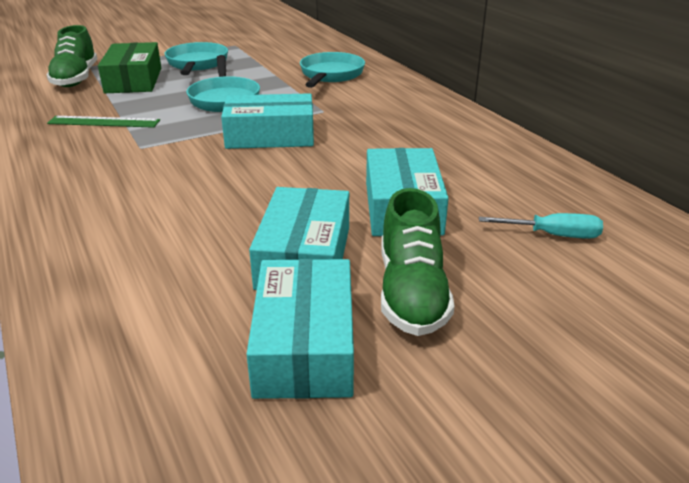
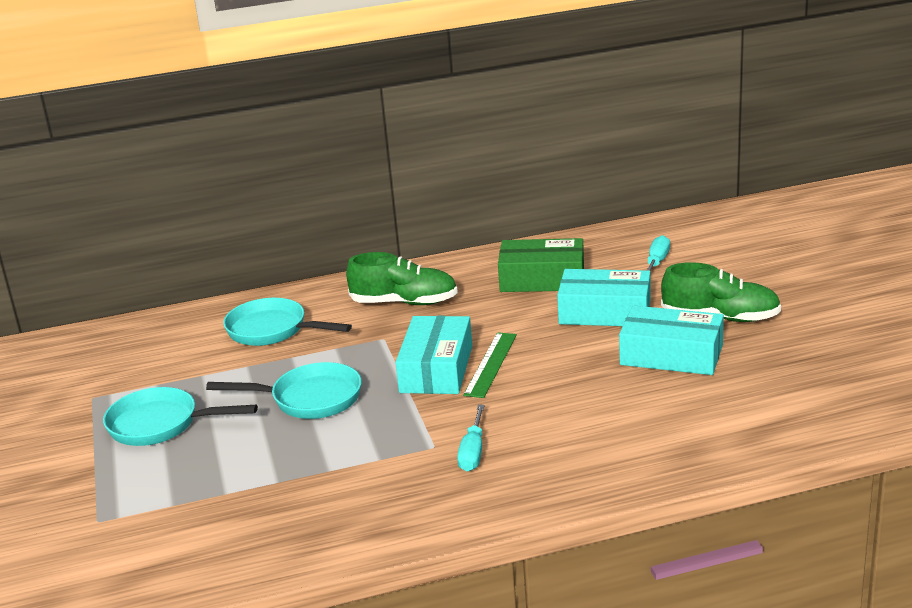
camera: 75 degrees left, 5 degrees down
green shoe [46,25,97,87] -> green shoe moved to [346,252,458,305]
green ruler [47,116,160,128] -> green ruler moved to [463,332,517,398]
green box [98,42,161,93] -> green box moved to [498,238,584,292]
turquoise box [246,259,354,399] -> none
none -> turquoise screwdriver [457,405,485,471]

